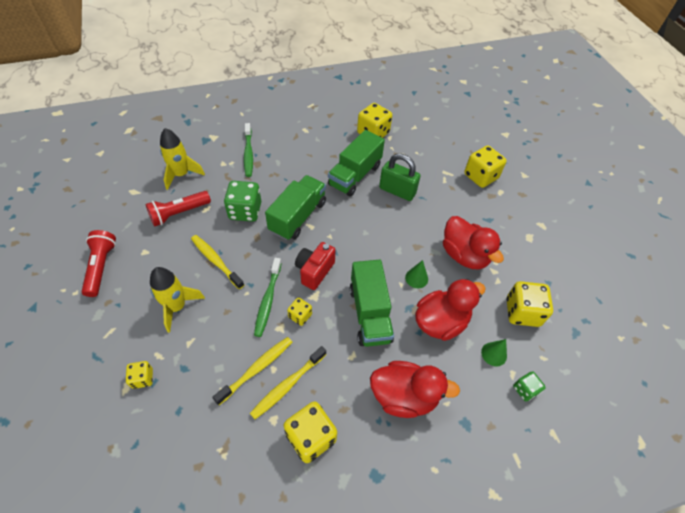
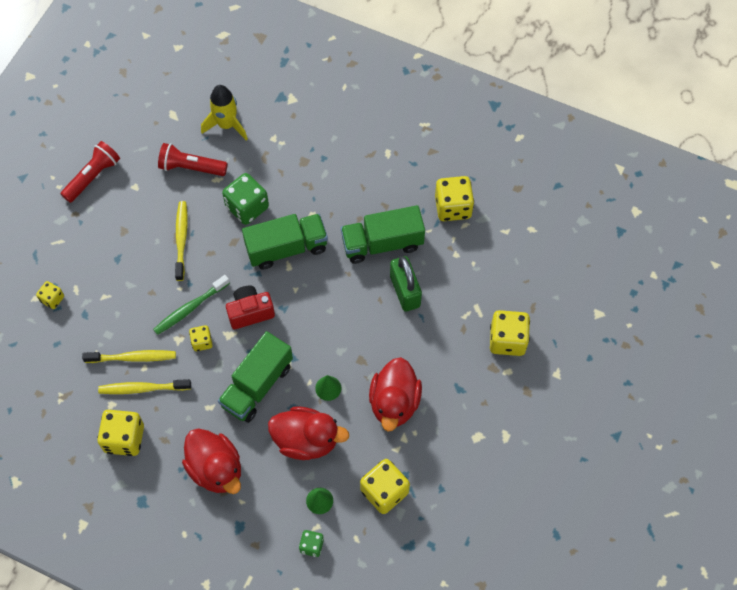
camera: 45 degrees right, 10 degrees up
yellow rocket [150,267,205,333] -> none
green toothbrush [244,123,253,177] -> none

